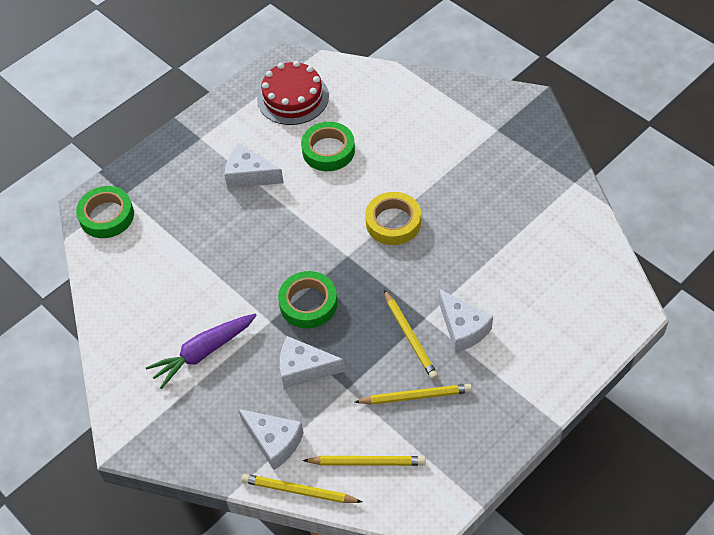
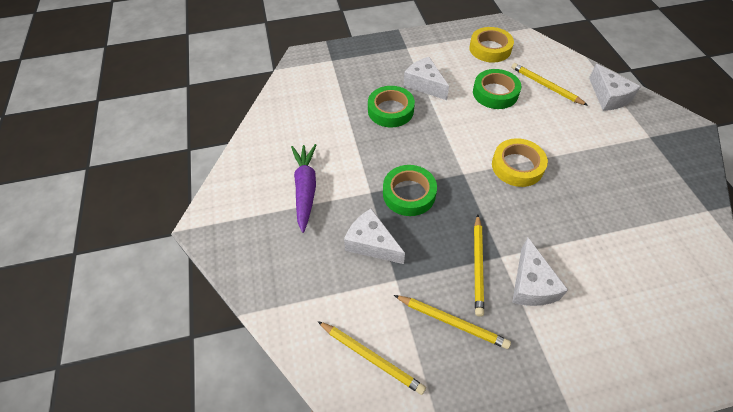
camera: 30 degrees right, 0 degrees up
green tape [76,186,134,238] -> green tape moved to [368,86,415,127]
purple carrot [146,314,257,389] -> purple carrot turned 90 degrees clockwise [291,144,316,233]
white cheese [238,409,304,470] -> white cheese moved to [589,64,641,111]
yellow pencil [242,474,362,503] -> yellow pencil moved to [511,63,588,106]
red cake [257,61,329,125] -> yellow tape [469,27,514,62]

